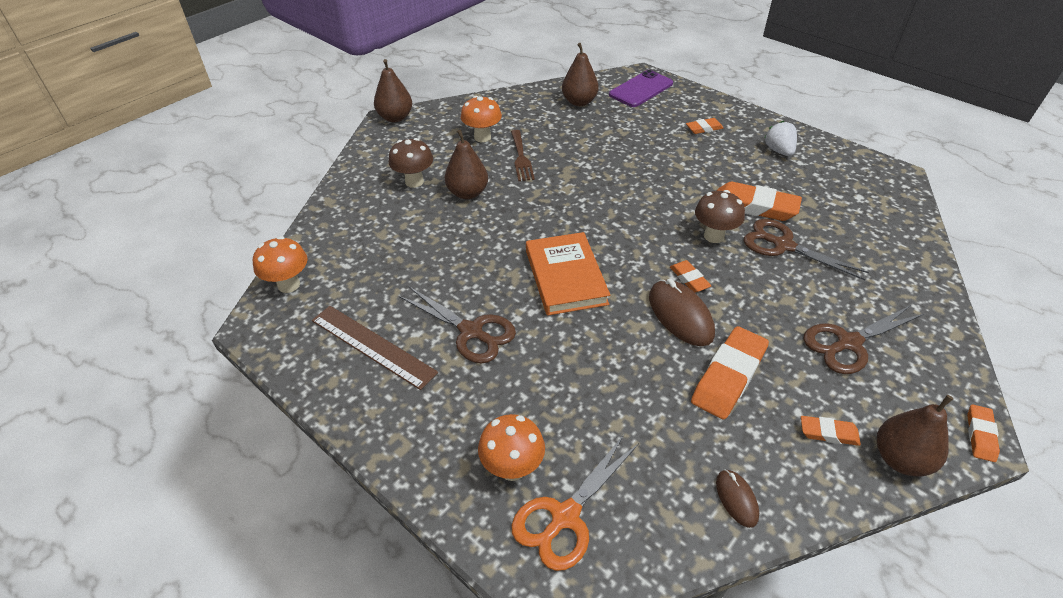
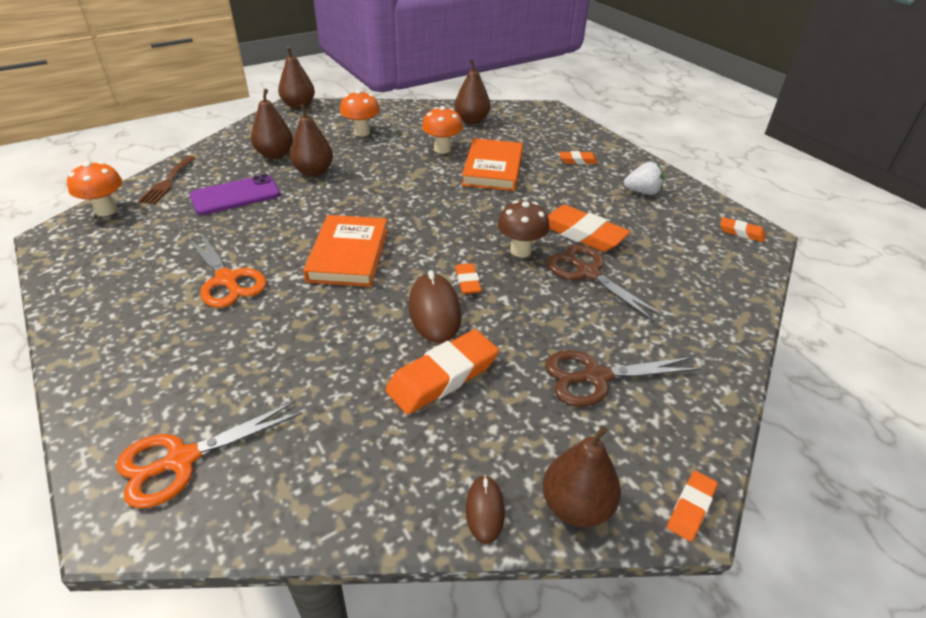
camera: 15 degrees right, 5 degrees down
brown ruler [312,306,438,390] -> none
brown mushroom [389,138,433,188] -> brown pear [251,89,293,159]
brown scissors [399,287,516,363] -> orange scissors [187,232,266,308]
orange mushroom [478,414,545,481] -> orange mushroom moved to [422,106,463,154]
brown fork [511,130,535,181] -> brown fork moved to [138,156,195,204]
purple phone [609,70,673,107] -> purple phone moved to [190,174,280,215]
brown mouse [716,469,759,528] -> brown mouse moved to [466,475,505,544]
white strawberry [764,121,797,156] -> white strawberry turned 90 degrees clockwise [624,162,664,195]
orange eraser [801,416,861,446] -> orange eraser moved to [720,217,766,242]
none -> orange book [462,138,523,191]

